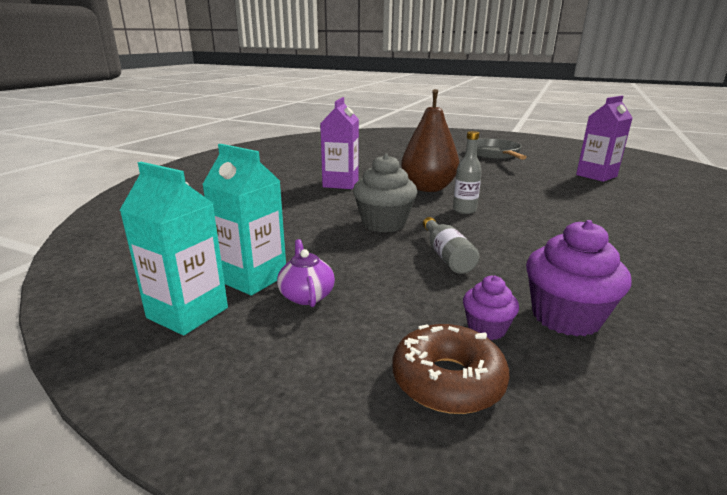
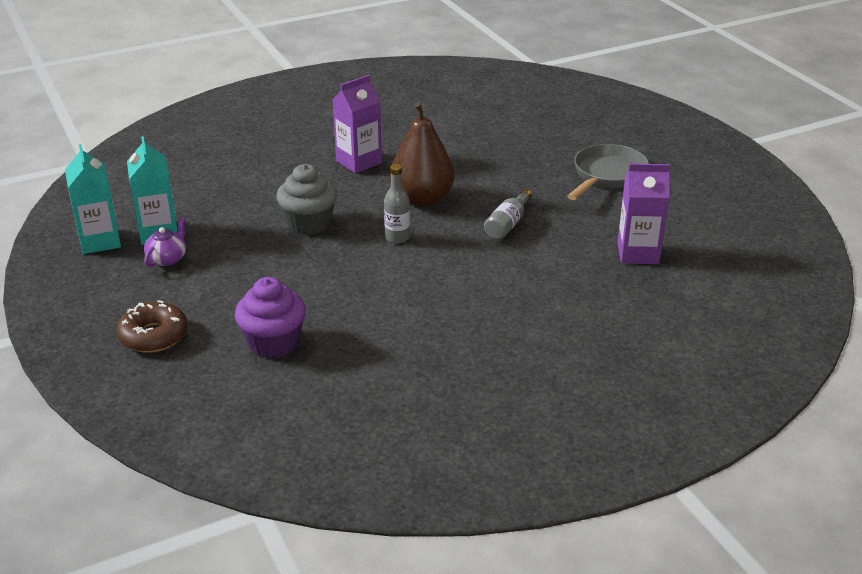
camera: 40 degrees right, 10 degrees up
grey bottle [423,217,479,274] -> grey bottle moved to [484,189,532,240]
purple cupcake [463,276,519,340] -> none

